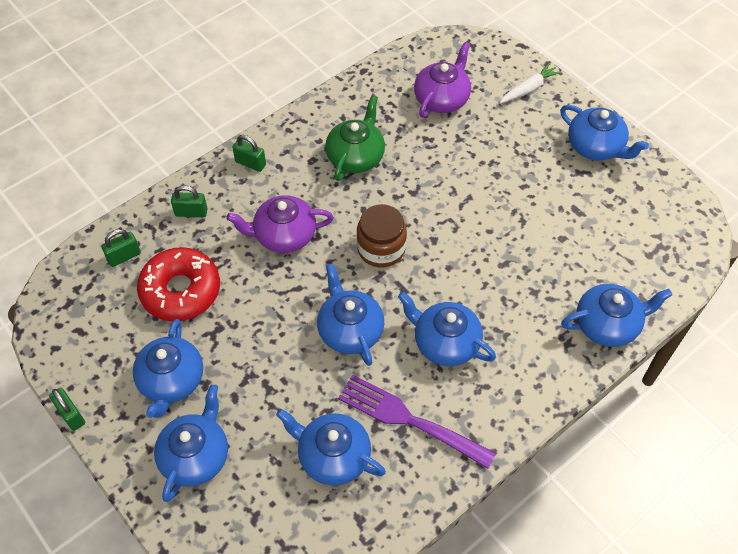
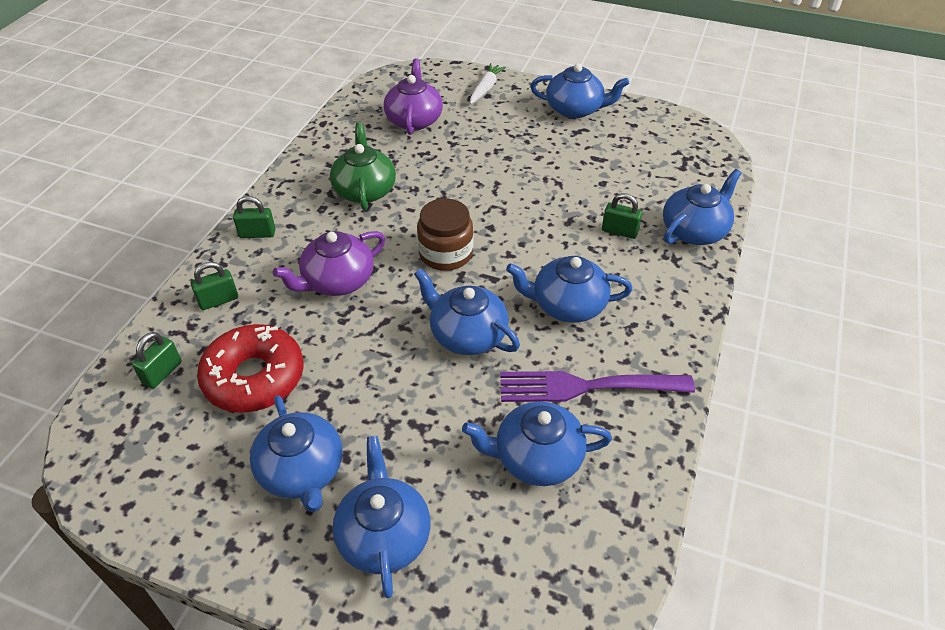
camera: 30 degrees left, 10 degrees down
green padlock [49,388,85,431] -> green padlock moved to [602,193,643,239]

